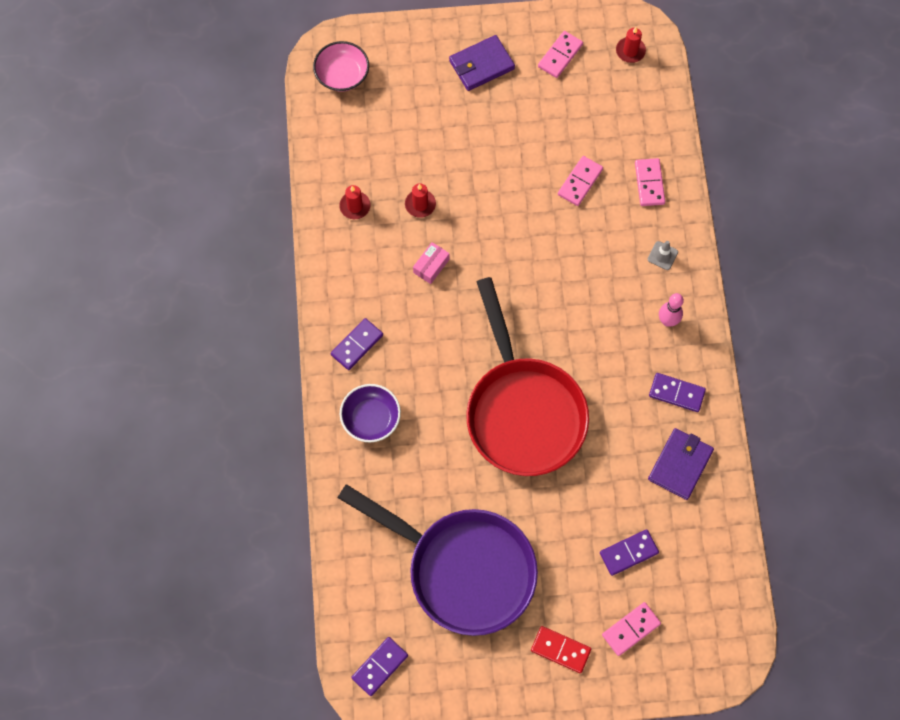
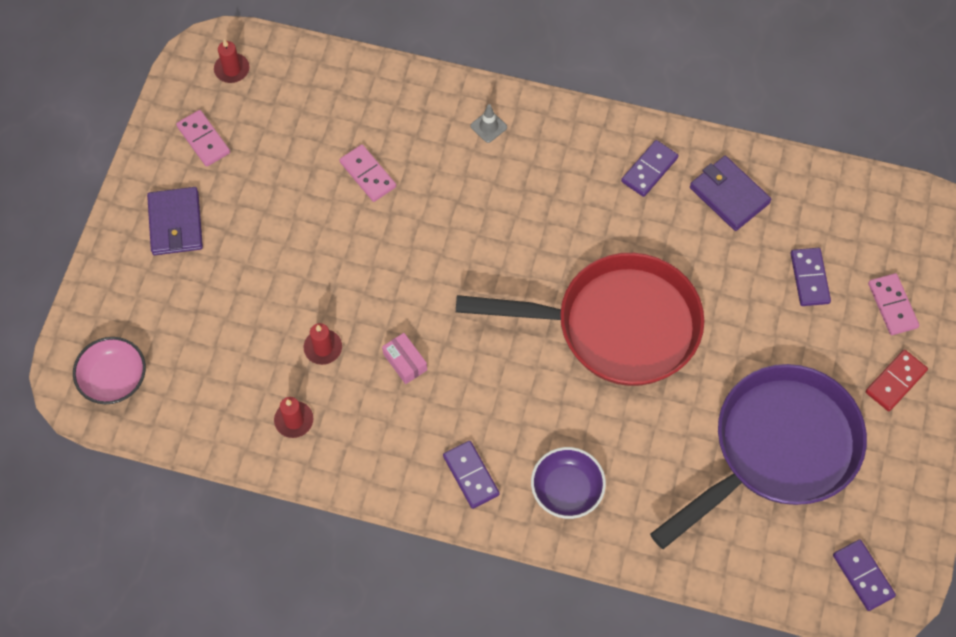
camera: 70 degrees left, 5 degrees down
pink domino [635,158,665,206] -> none
pink bowling pin [659,293,684,327] -> none

